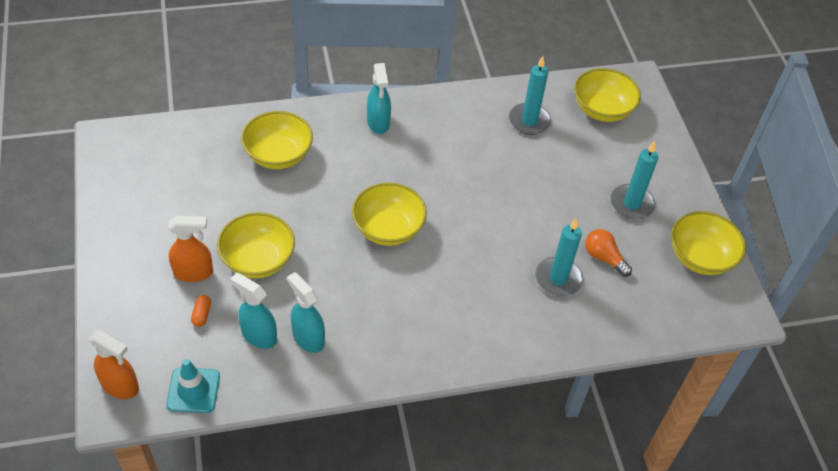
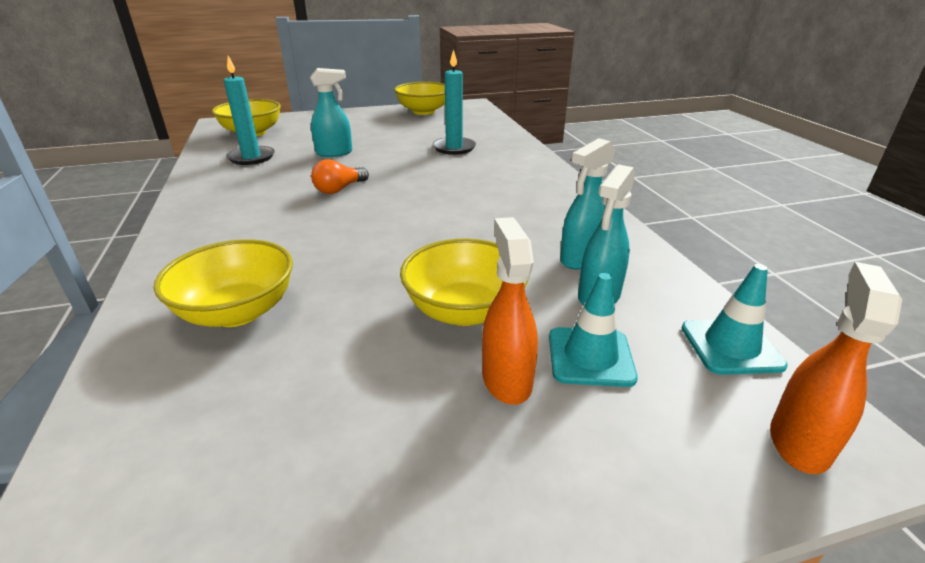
camera: 90 degrees left, 20 degrees down
orange capsule [191,295,211,327] -> turquoise traffic cone [549,273,638,387]
yellow bowl [352,183,427,246] -> none
turquoise spray bottle [367,63,391,134] -> turquoise spray bottle moved to [310,68,352,157]
orange light bulb [585,229,632,277] -> orange light bulb moved to [311,159,369,194]
turquoise candle [610,141,658,220] -> none

